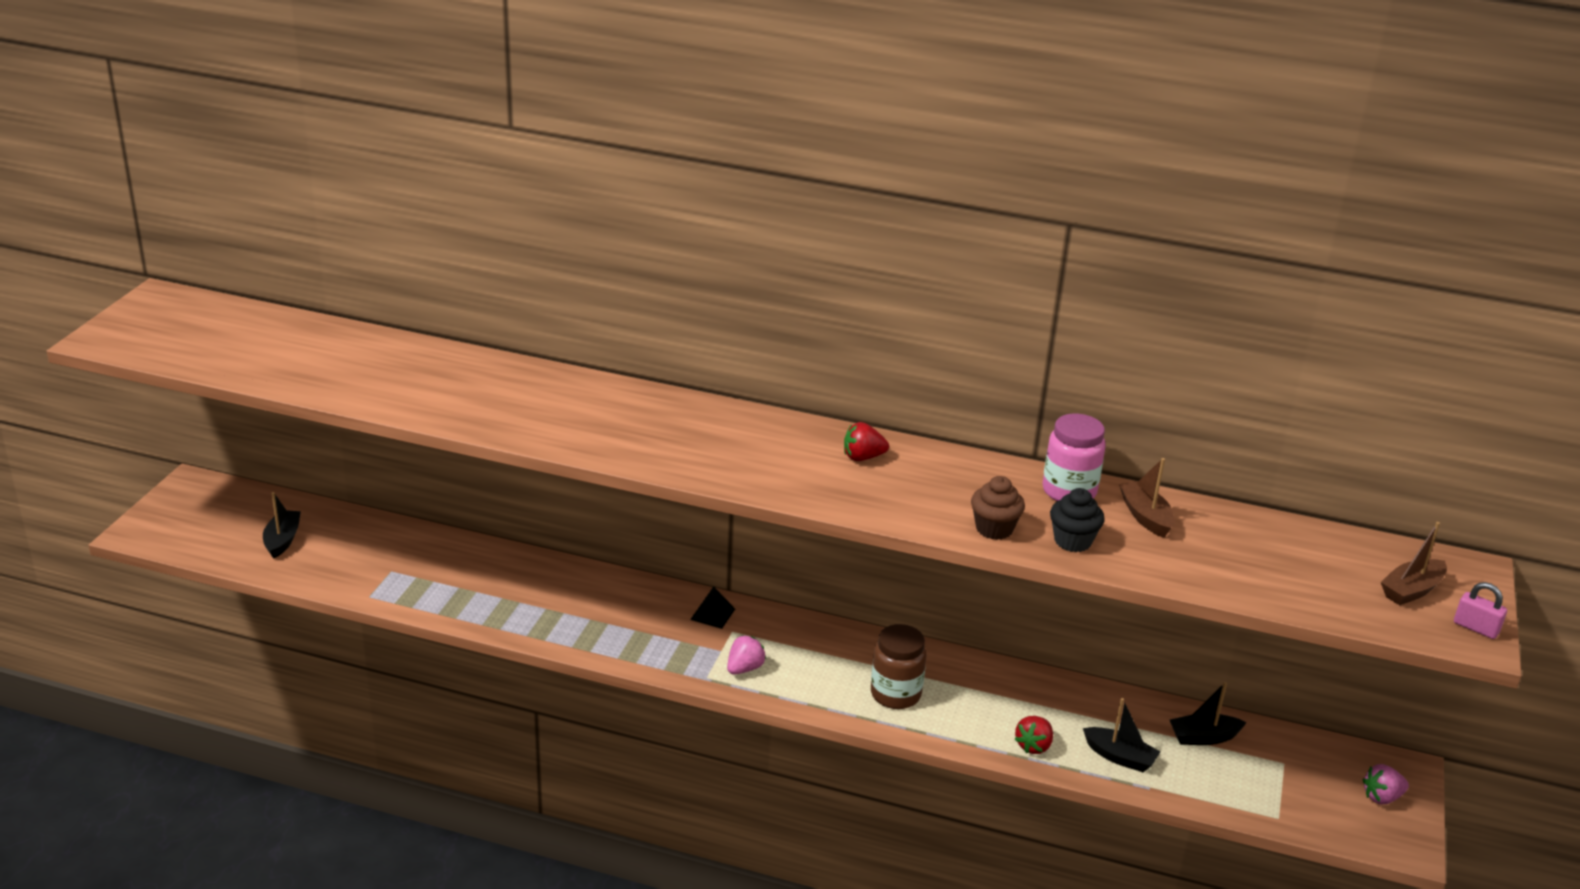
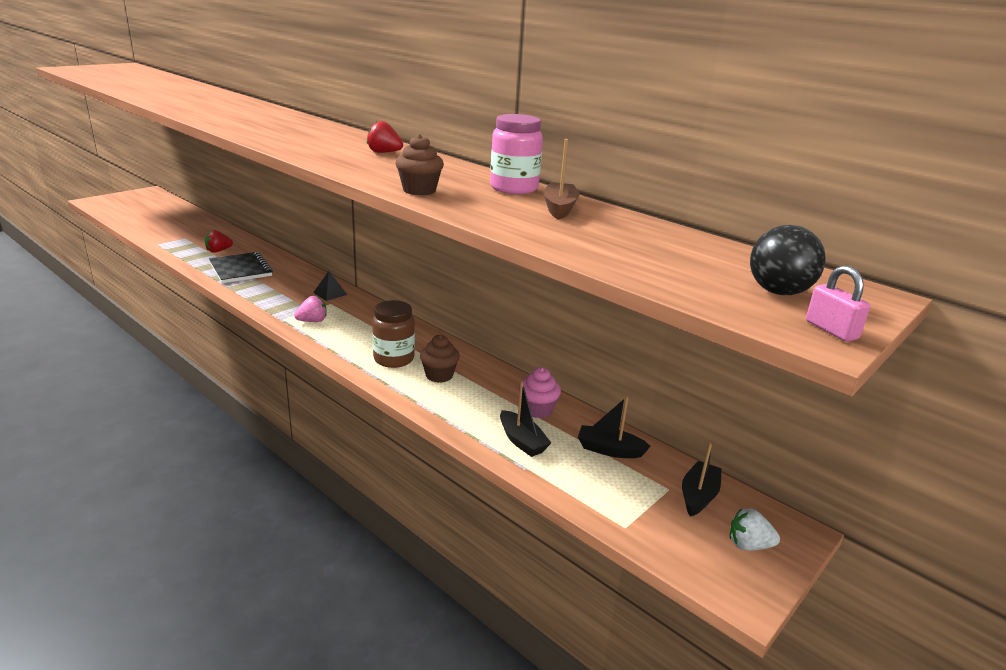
camera: 25 degrees right, 5 degrees down
black boat [263,492,301,559] -> black boat moved to [682,443,722,517]
red strawberry [1015,716,1053,754] -> red strawberry moved to [205,230,233,253]
black cupcake [1050,488,1105,552] -> none
pink strawberry [1363,764,1409,804] -> white strawberry [730,508,780,551]
brown boat [1381,522,1447,605] -> black ball [750,225,826,295]
none -> black notebook [209,252,273,283]
none -> brown cupcake [420,335,460,383]
none -> pink cupcake [519,367,561,418]

